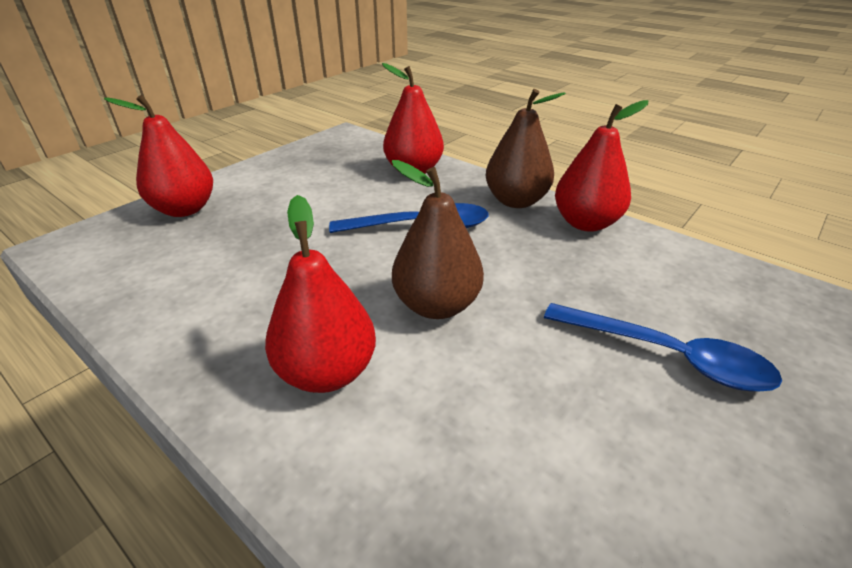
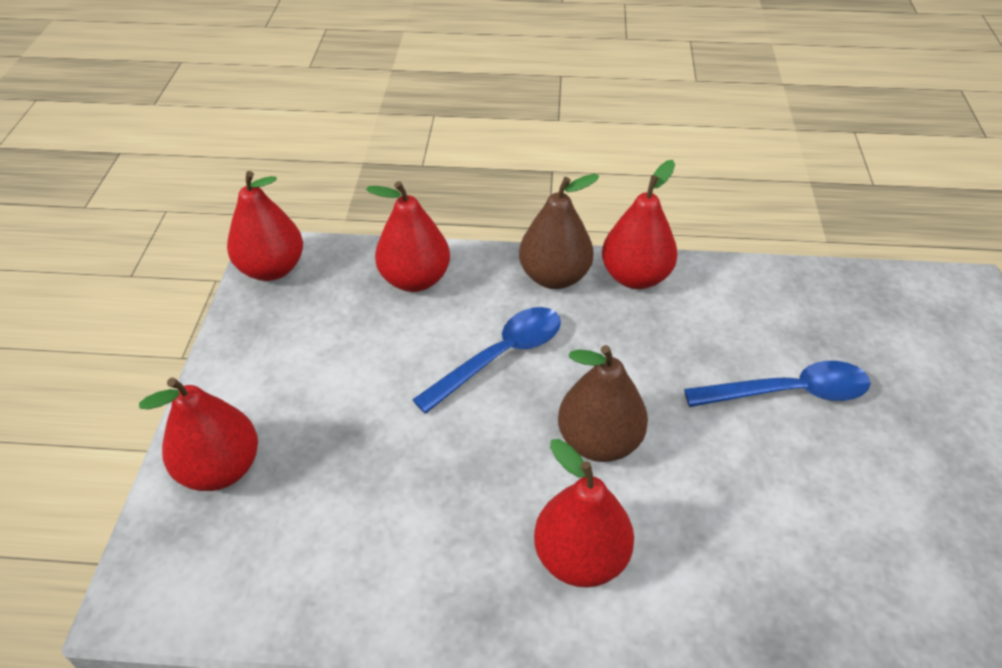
camera: 35 degrees left, 10 degrees up
none -> red pear [227,171,303,281]

